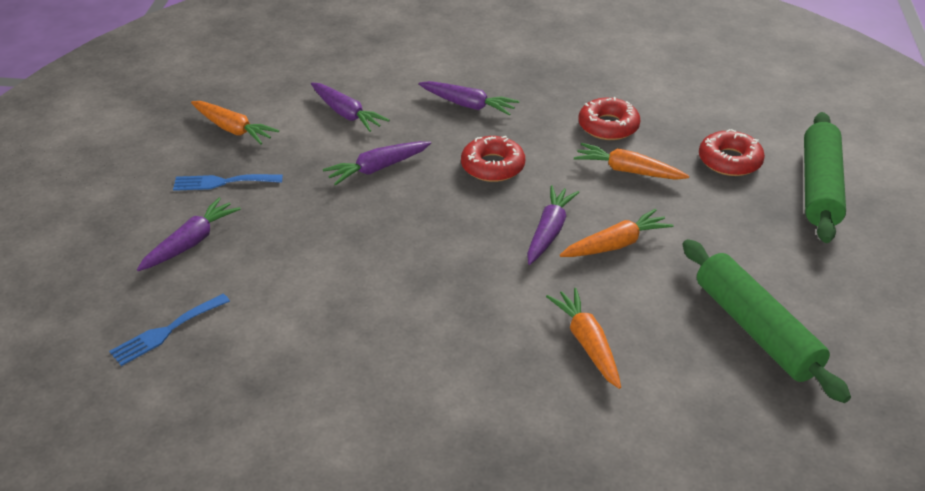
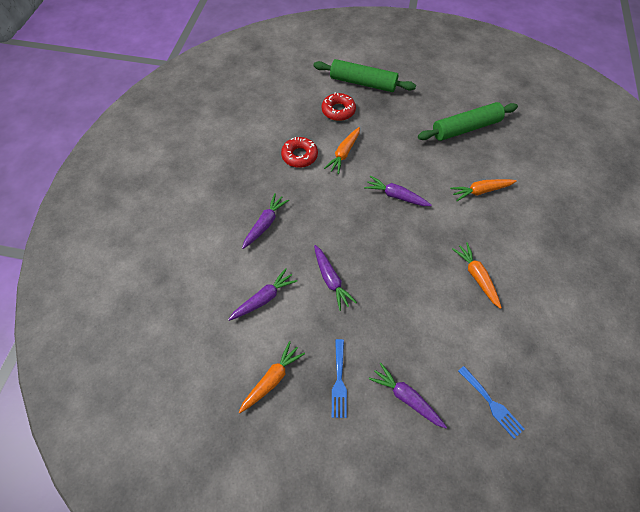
camera: 85 degrees left, 20 degrees up
red donut [461,136,525,182] -> none
orange carrot [560,209,674,257] -> orange carrot moved to [452,242,502,309]

